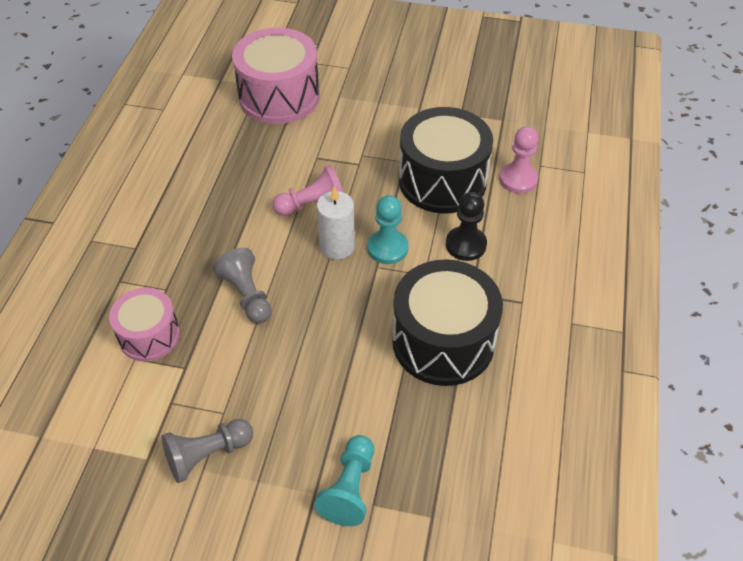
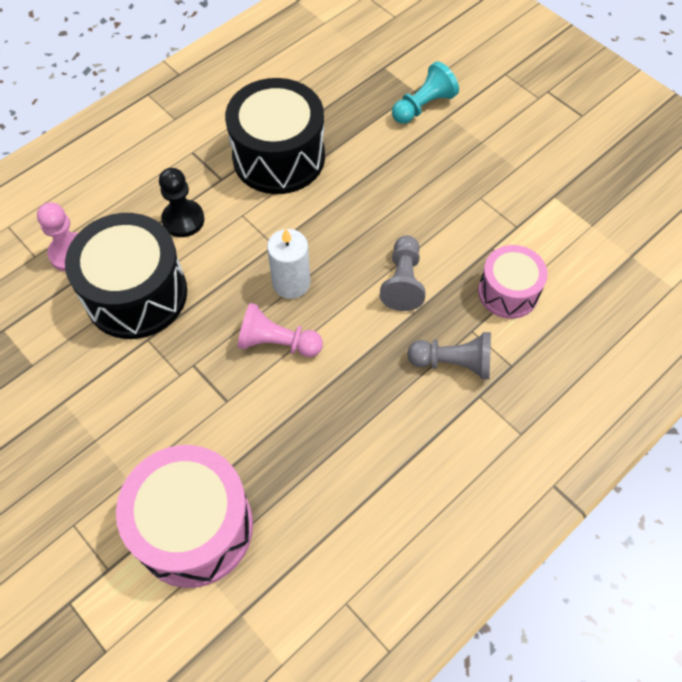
camera: 145 degrees left, 10 degrees up
grey pawn [161,419,253,483] -> grey pawn moved to [407,332,491,380]
turquoise pawn [368,195,408,264] -> none

